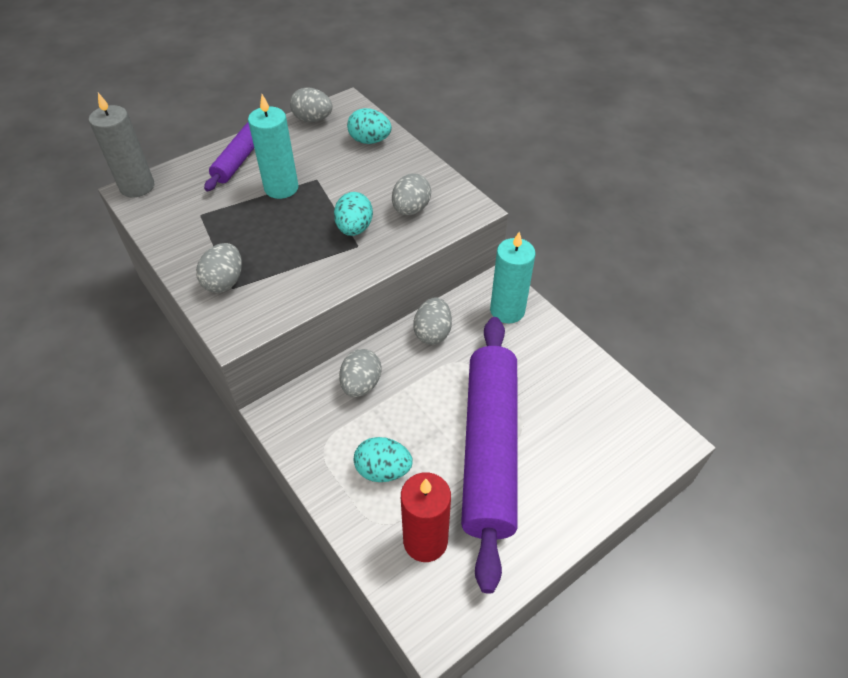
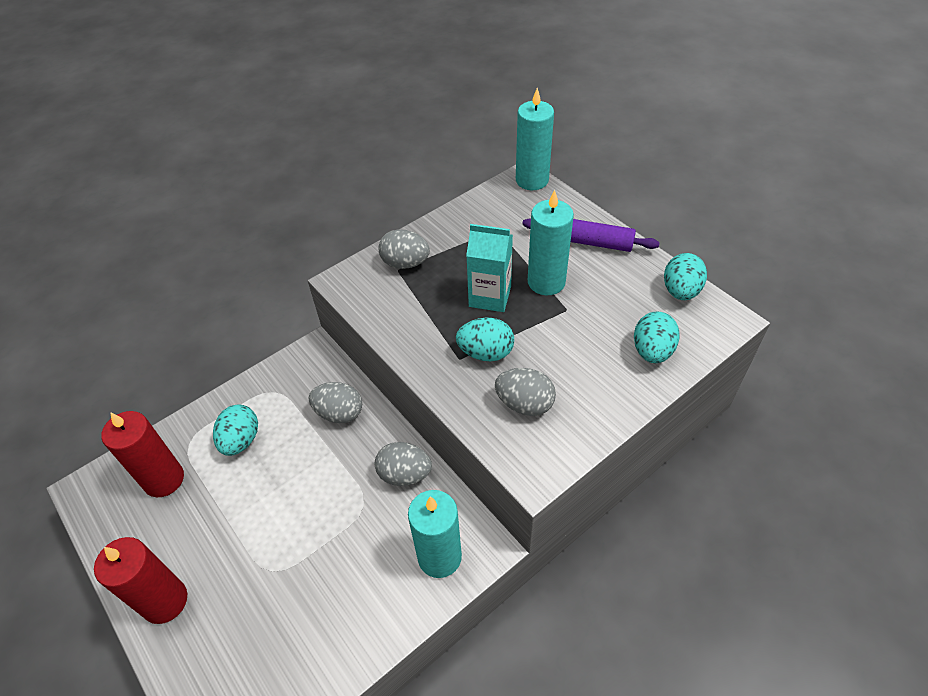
camera: 90 degrees right, 0 degrees up
grey candle [89,93,154,197] -> turquoise candle [516,88,554,190]
grey egg [290,87,333,122] -> turquoise egg [664,253,707,300]
purple rolling pin [461,317,518,594] -> none
none -> red candle [94,537,187,624]
none -> turquoise carton [466,224,513,312]

